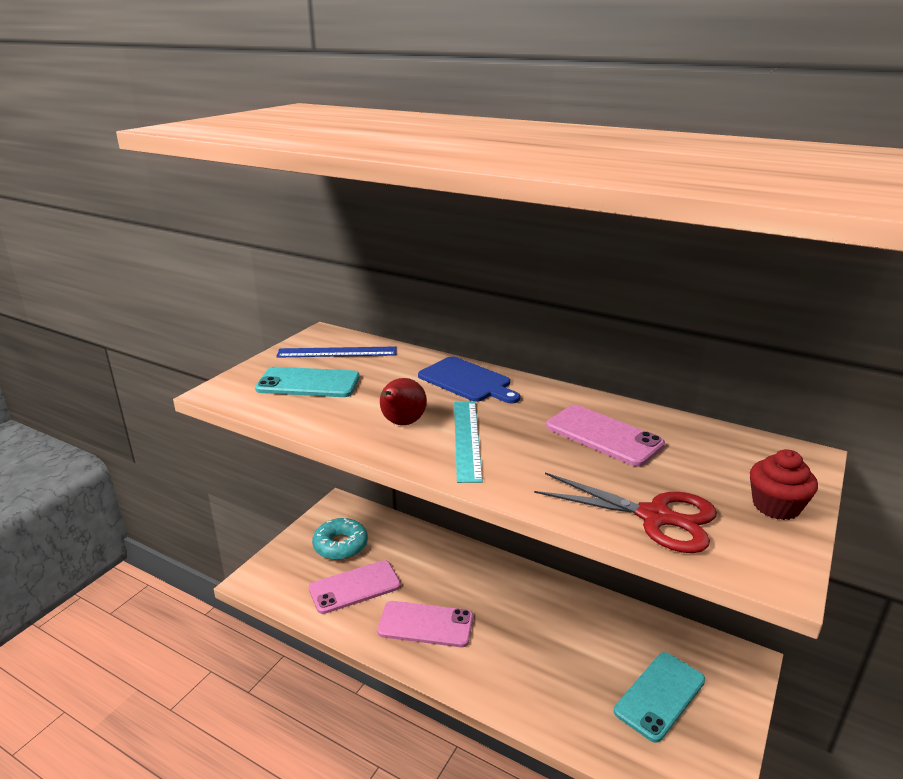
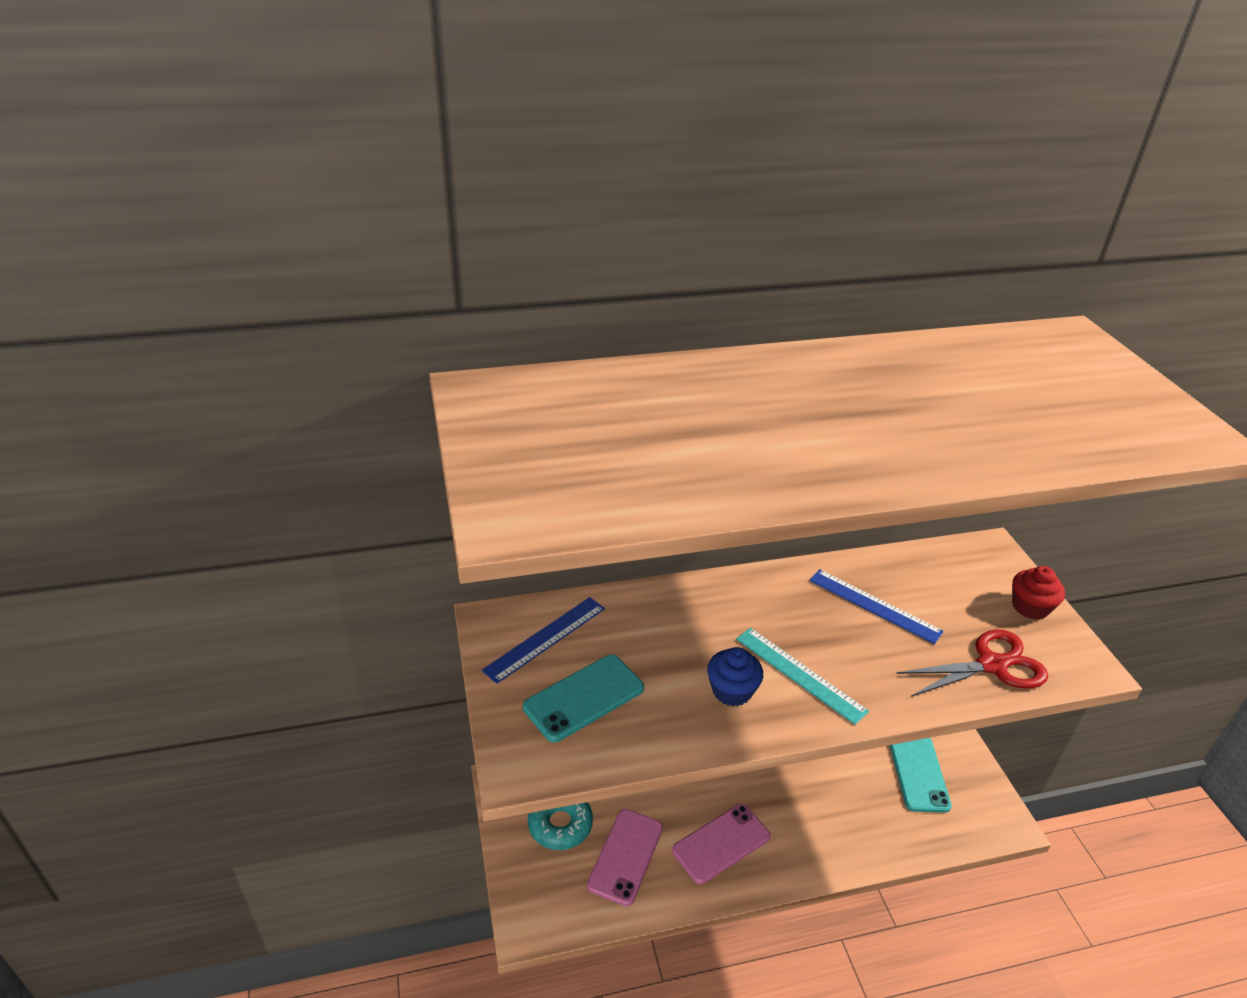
camera: 45 degrees left, 10 degrees up
red pear [380,378,427,425] -> blue cupcake [707,647,763,706]
blue cutting board [418,356,520,403] -> none
pink phone [546,405,665,466] -> blue ruler [809,569,944,644]

